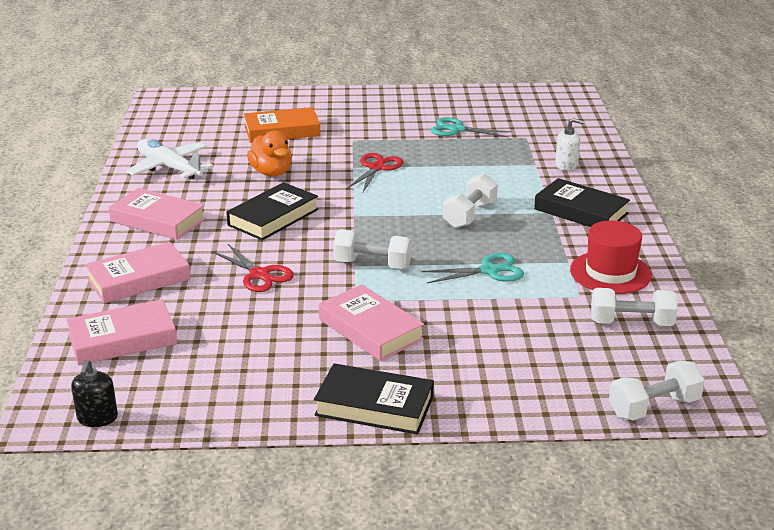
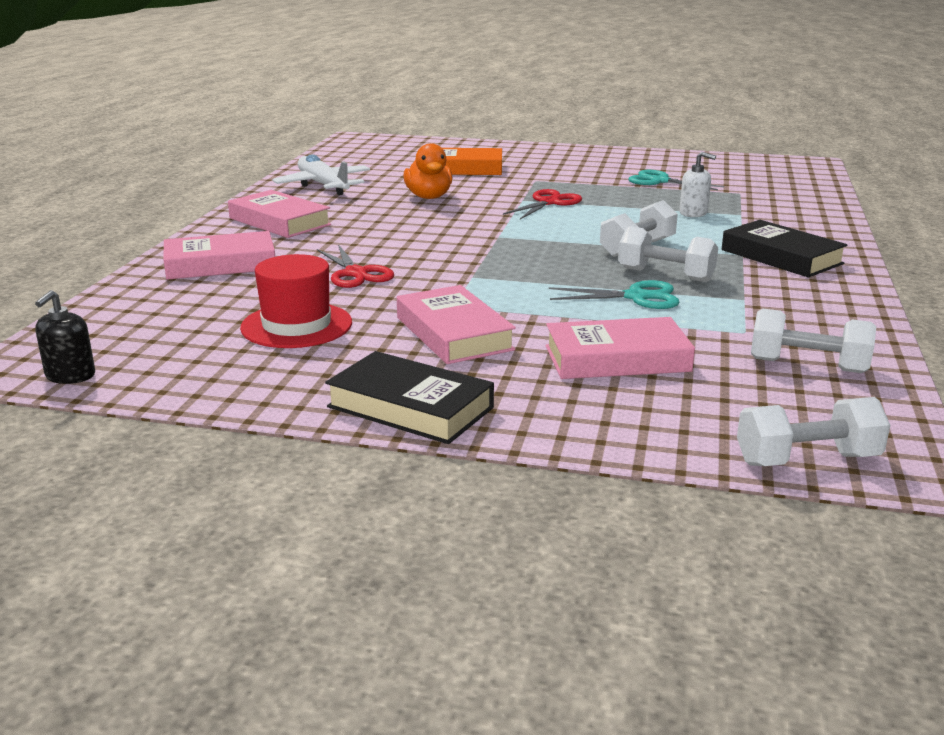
camera: 15 degrees right, 5 degrees down
pink book [66,299,177,365] -> pink book moved to [545,317,695,379]
black book [226,182,319,240] -> none
white dumbbell [333,229,412,269] -> white dumbbell moved to [618,226,718,282]
white soap dispenser [555,118,584,171] -> white soap dispenser moved to [679,152,716,217]
red hat [570,221,652,294] -> red hat moved to [240,254,352,348]

